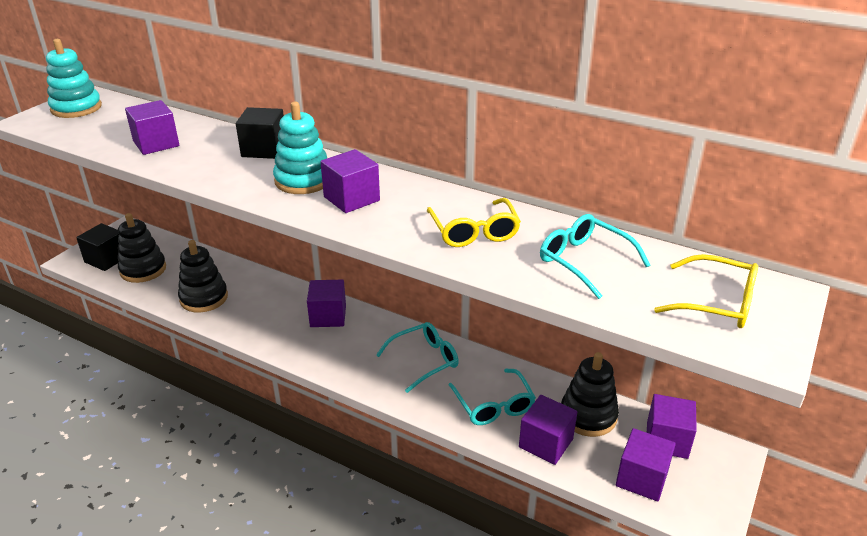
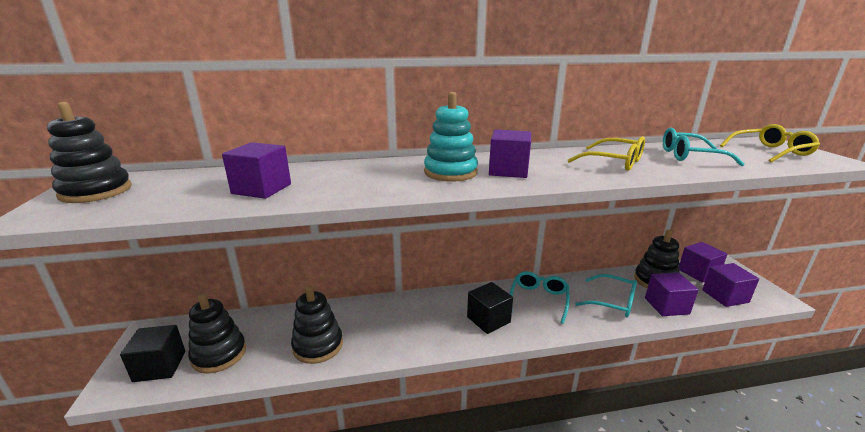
camera: 40 degrees left, 10 degrees down
turquoise stacking toy [46,39,102,118] -> black stacking toy [47,102,132,203]
black cube [236,107,284,159] -> black cube moved to [467,282,513,334]
purple cube [307,280,346,327] -> none

